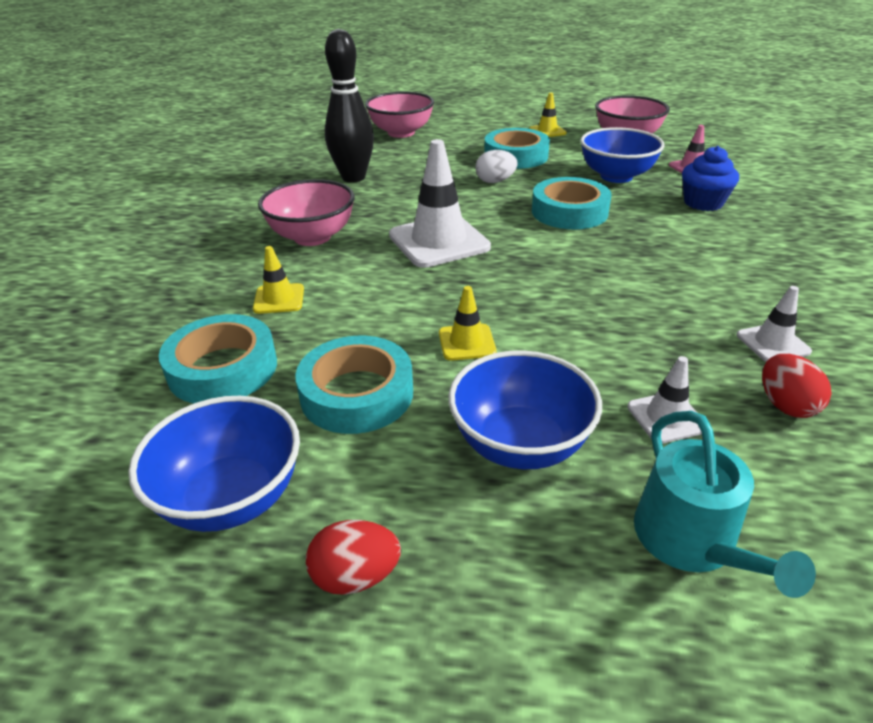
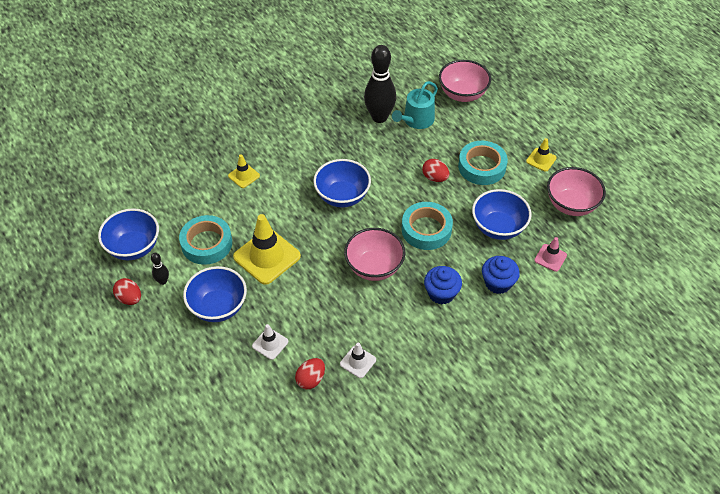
camera: 50 degrees right, 15 degrees up
turquoise tape [159,314,277,403] -> none
pink bowl [258,179,355,246] -> pink bowl moved to [344,228,405,281]
white traffic cone [389,139,491,268] -> blue bowl [313,159,371,208]
yellow traffic cone [439,286,497,361] -> yellow traffic cone [233,214,301,285], size x1.98
white egg [475,150,518,183] -> red egg [422,159,449,182]
turquoise watering can [634,411,816,598] -> turquoise watering can moved to [392,81,438,129]
none -> black bowling pin [151,253,169,285]
none -> blue cupcake [424,266,462,304]

